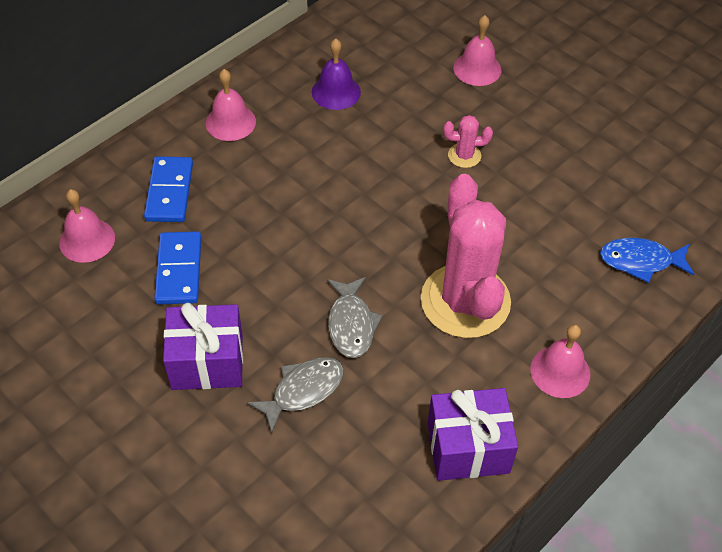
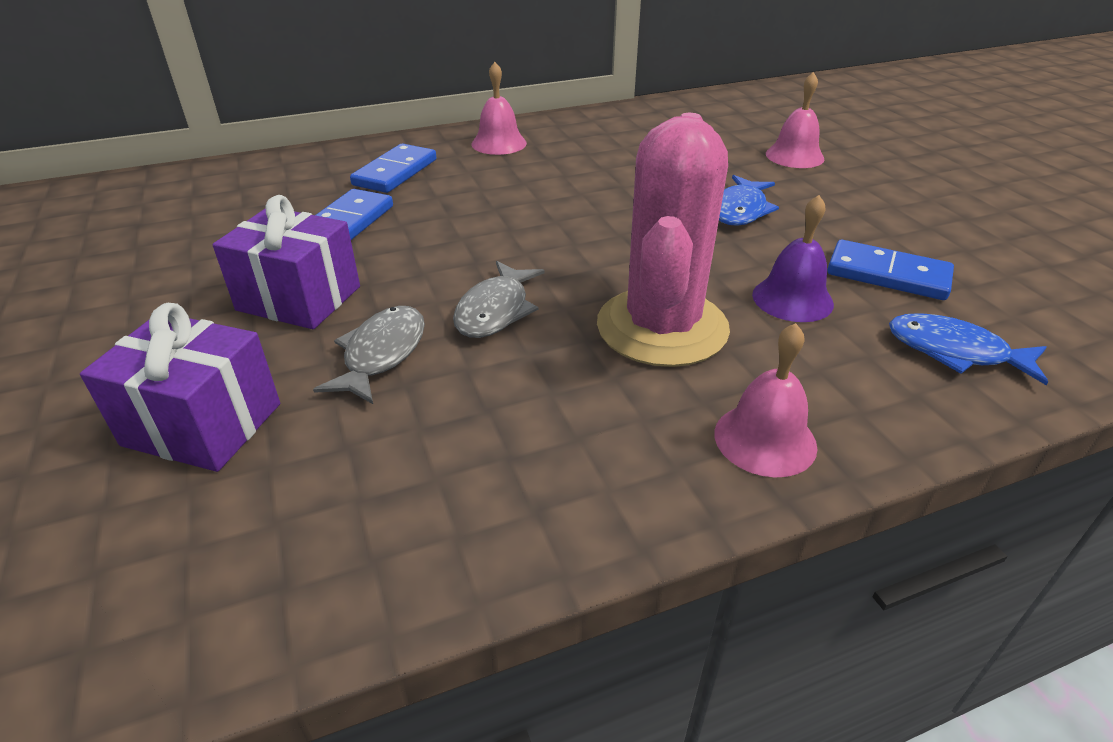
camera: 25 degrees right, 15 degrees down
pink bell [59,189,115,263] -> none
grey fish [247,357,344,433] -> grey fish turned 60 degrees counterclockwise [313,306,425,404]
purple bell [312,39,361,110] -> purple bell moved to [752,195,834,322]
purple gift [427,388,518,481] -> purple gift moved to [80,303,280,472]
pink cactus [443,115,493,168] -> blue fish [719,175,779,226]
none -> blue domino [827,240,954,300]

